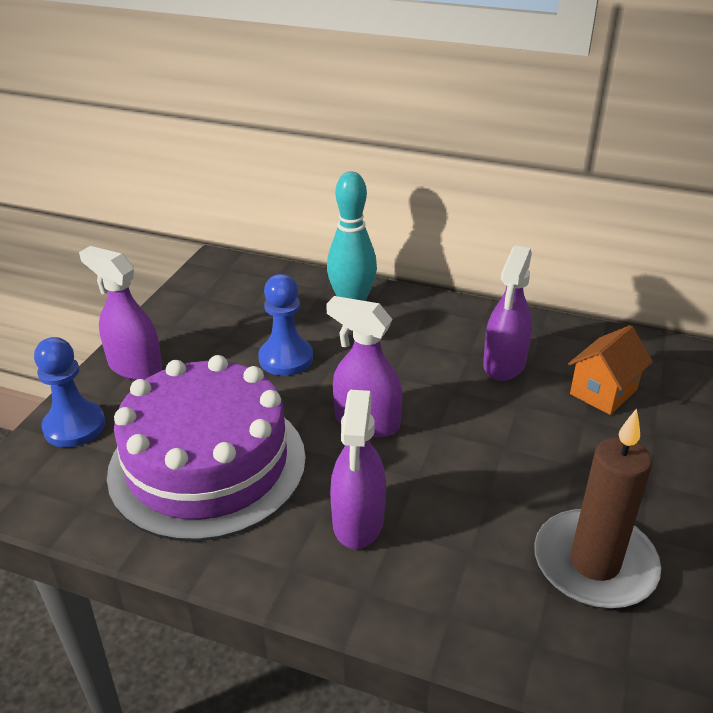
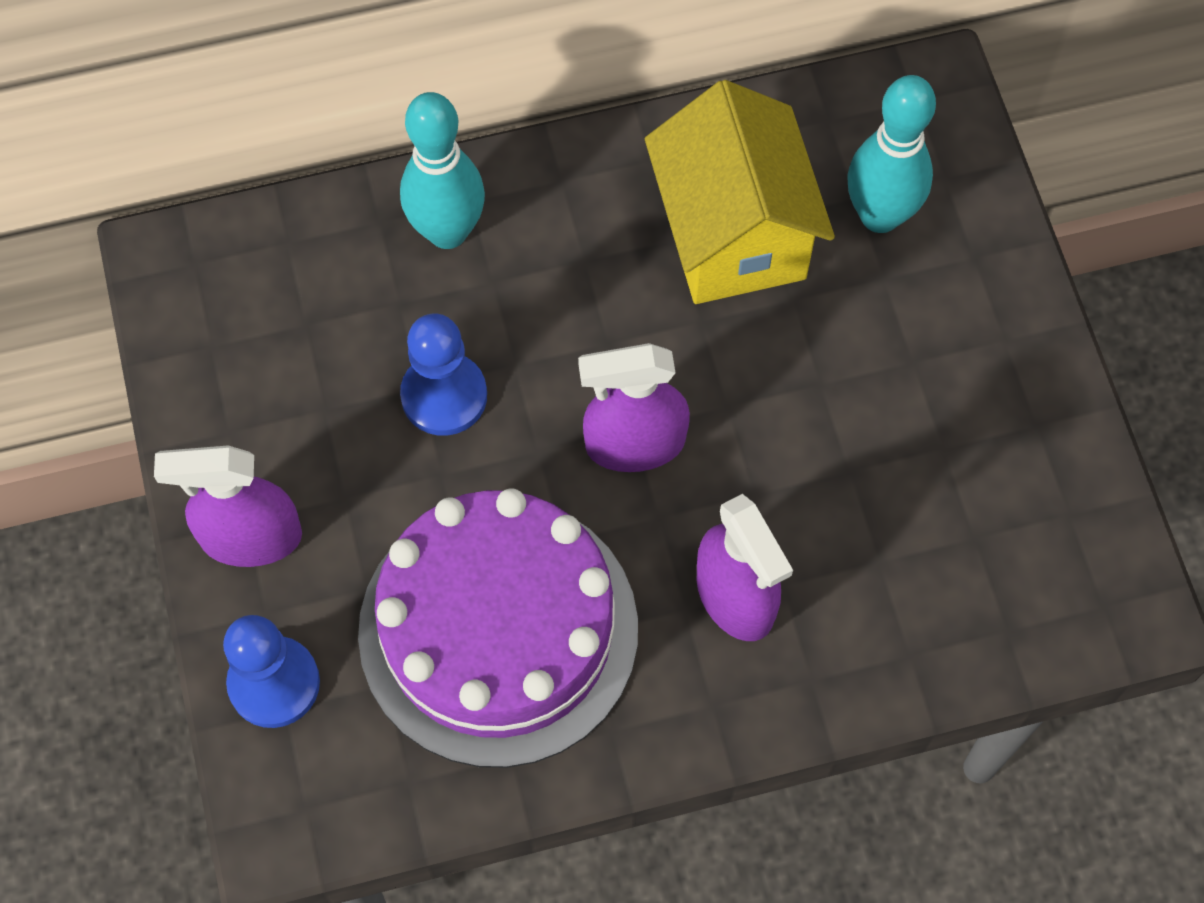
camera: 35 degrees left, 30 degrees up
purple spray bottle [483,245,532,381] -> yellow house [645,80,835,304]
brown candle [534,408,661,609] -> none
orange house [568,325,653,415] -> turquoise bowling pin [847,75,936,233]

